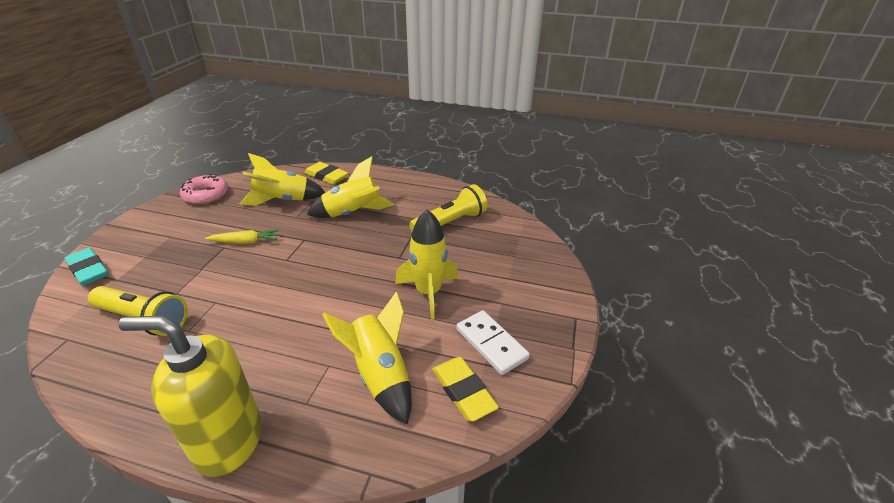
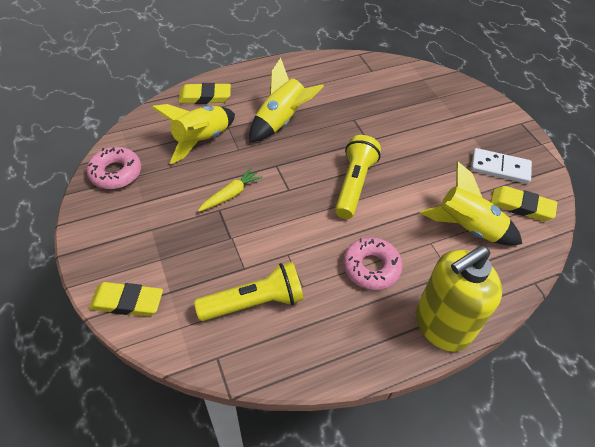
camera: 40 degrees left, 15 degrees up
turquoise eraser [64,248,109,286] -> yellow eraser [89,282,163,316]
yellow rocket [395,209,458,320] -> none
yellow flashlight [409,184,488,231] -> yellow flashlight moved to [335,135,381,219]
none -> pink donut [343,237,403,290]

